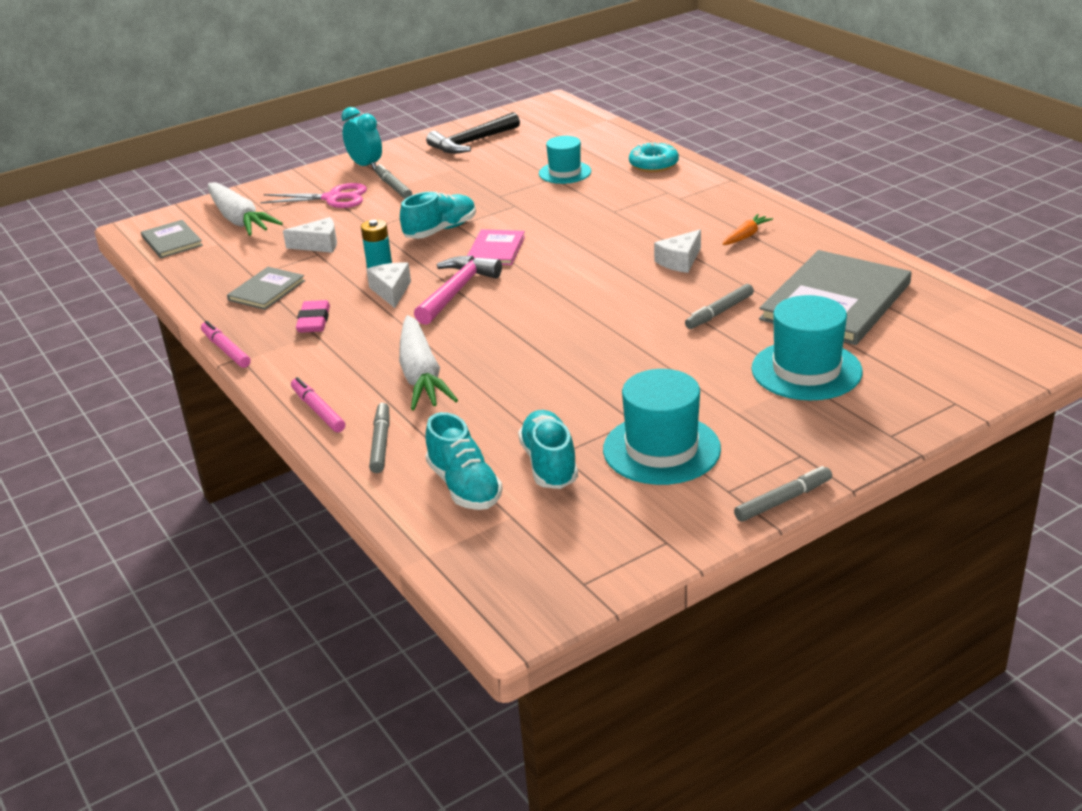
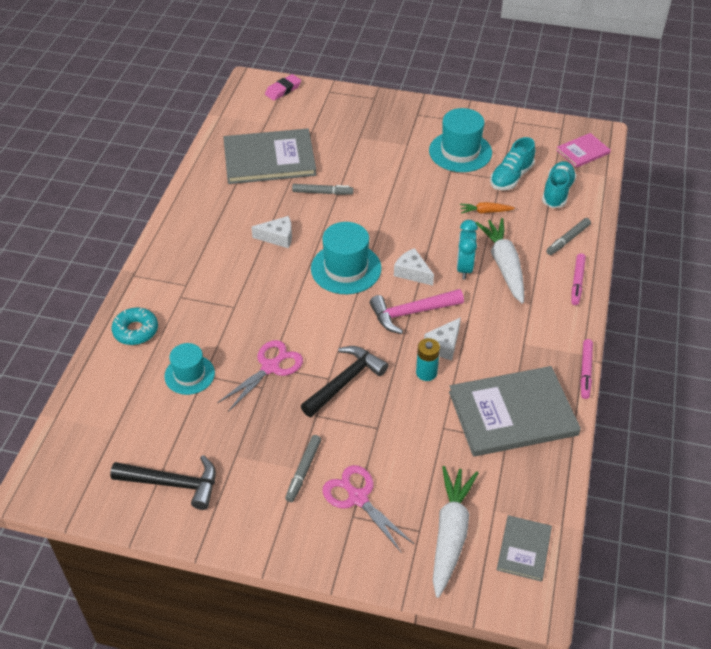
camera: 135 degrees left, 15 degrees up
grey book [227,267,305,310] -> grey book [449,366,581,457], size x2.00
white cheese [283,217,337,253] -> white cheese moved to [394,248,434,286]
pink eraser [296,300,330,333] -> pink eraser moved to [265,74,301,101]
turquoise clock [341,107,382,171] -> turquoise clock moved to [457,220,478,279]
white carrot [399,315,458,410] -> white carrot turned 45 degrees counterclockwise [476,218,524,303]
turquoise shoe [400,192,476,239] -> black hammer [301,346,388,417]
pink book [467,229,525,265] -> pink book moved to [557,133,611,168]
orange carrot [723,214,773,245] -> orange carrot moved to [460,202,515,214]
grey marker [734,466,832,522] -> none
turquoise hat [752,295,863,400] -> turquoise hat moved to [311,222,381,294]
none -> pink scissors [217,340,303,412]

